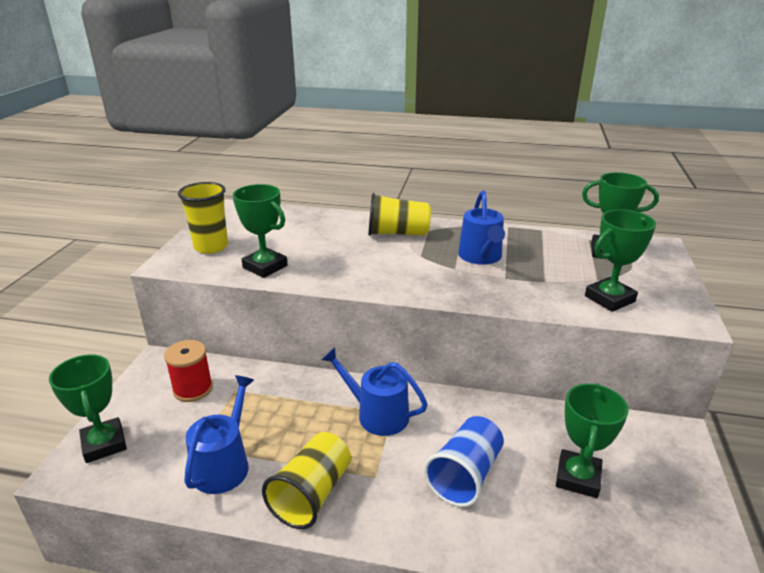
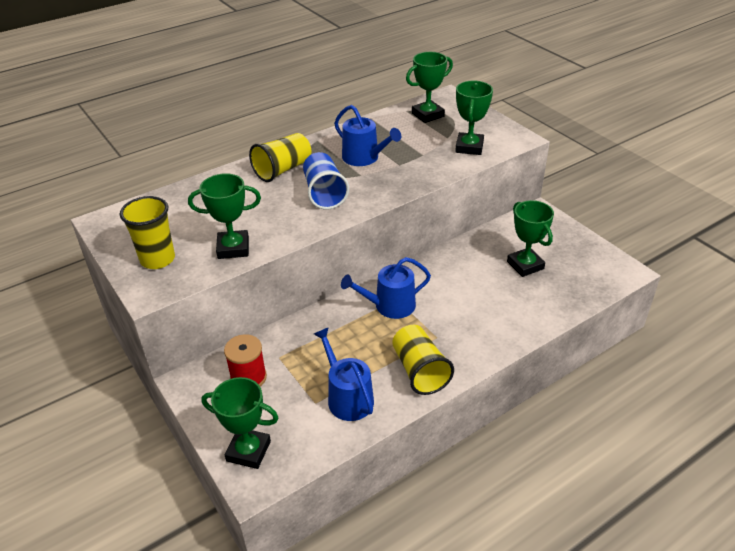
camera: 45 degrees left, 10 degrees up
blue cup [423,416,504,507] -> blue cup moved to [303,152,349,210]

